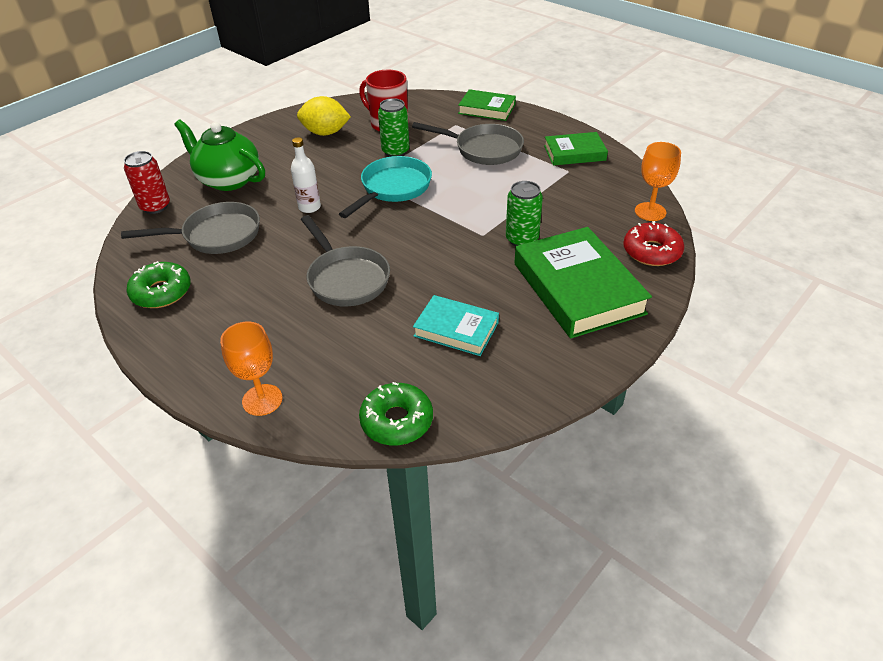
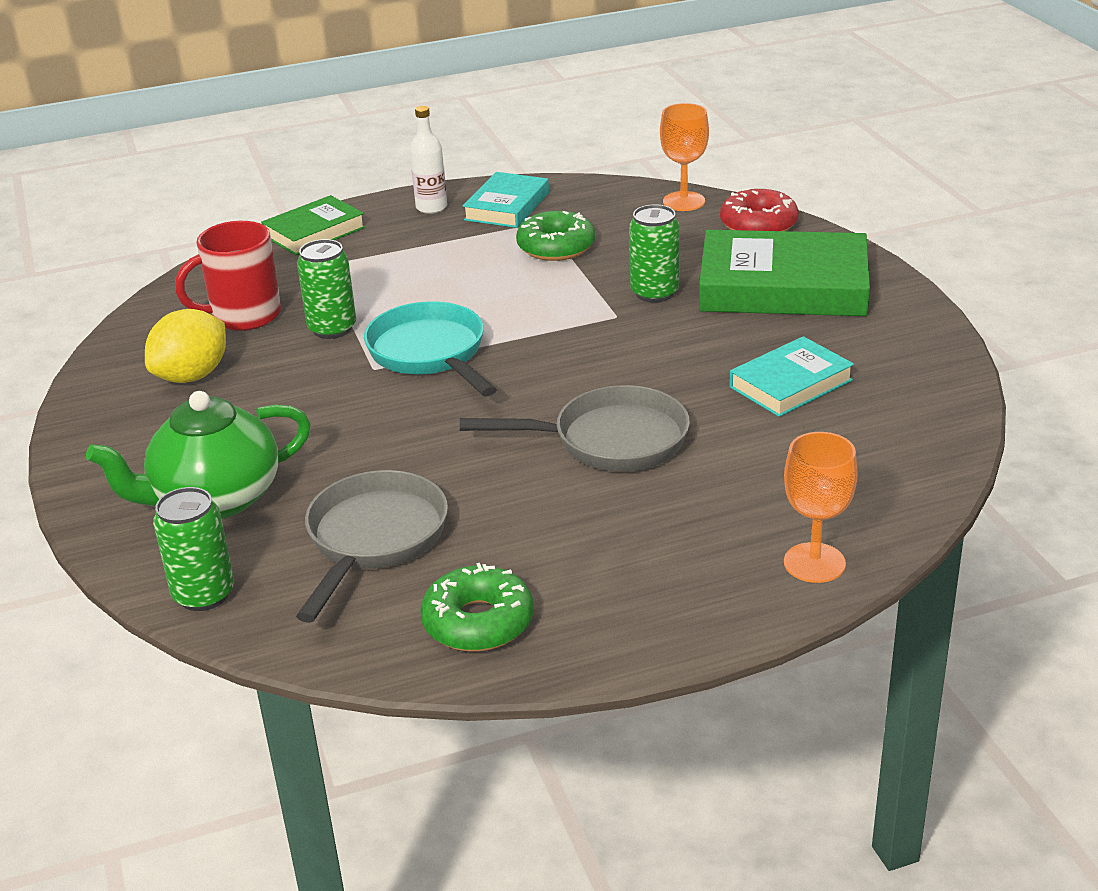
camera: 60 degrees left, 10 degrees down
red can [124,151,170,214] -> green can [153,487,234,611]
white bottle [291,137,321,213] -> white bottle moved to [410,106,447,214]
green donut [359,382,433,445] -> green donut moved to [516,211,595,261]
grey pan [412,122,524,165] -> none
green book [544,132,608,166] -> turquoise book [463,172,549,228]

